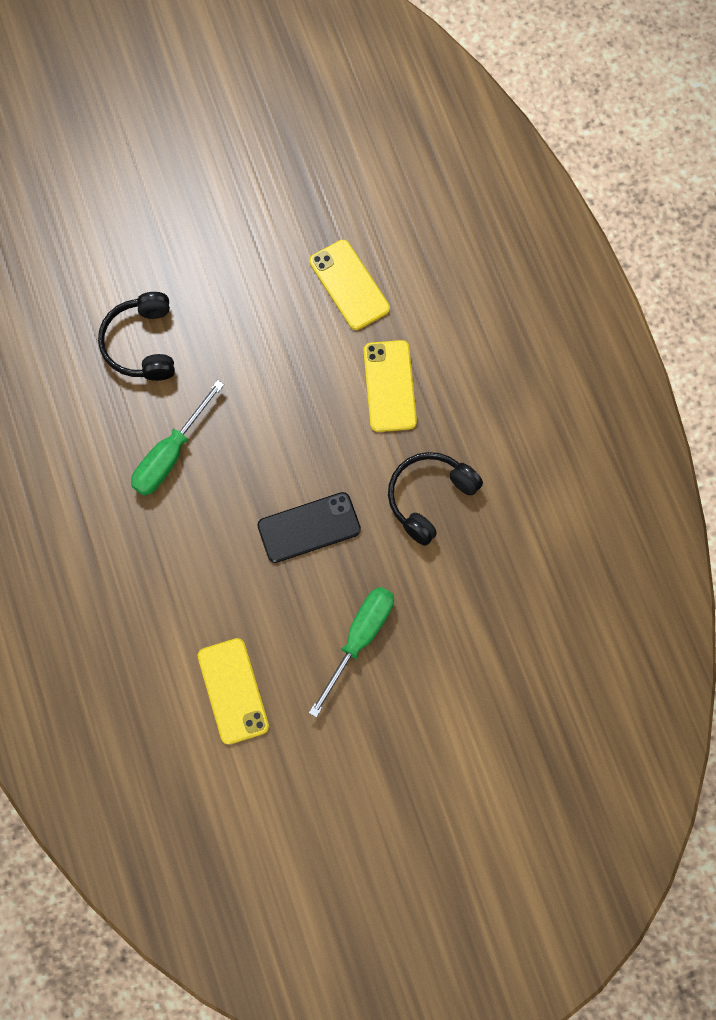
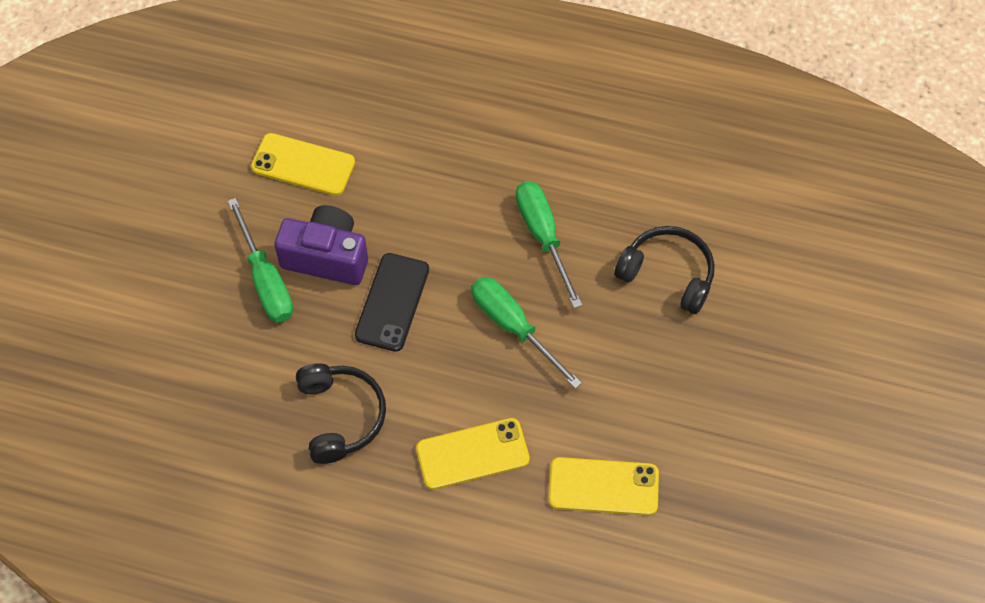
camera: 125 degrees right, 10 degrees down
yellow phone [363,340,417,432] -> yellow phone turned 45 degrees counterclockwise [416,418,530,490]
none -> purple camera [274,205,368,285]
none -> green screwdriver [471,277,582,389]

